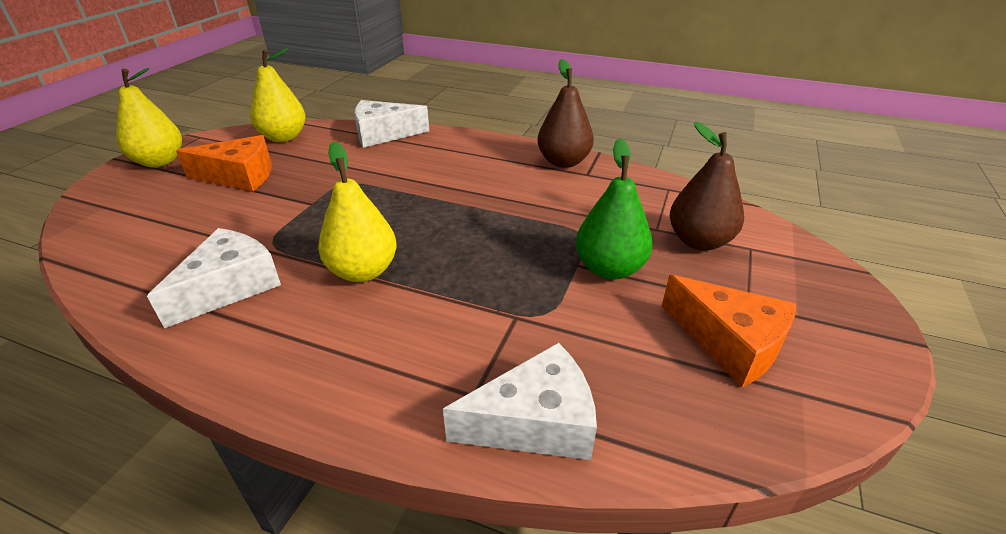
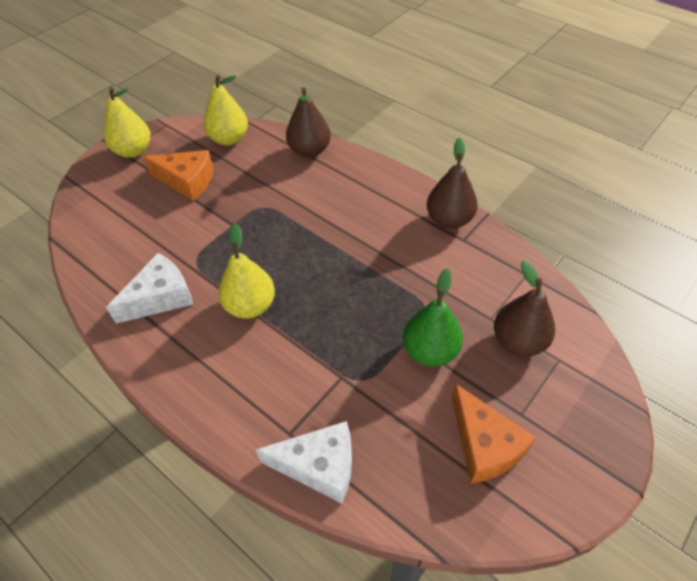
camera: 20 degrees right, 15 degrees up
white cheese [354,100,429,148] -> brown pear [286,87,331,158]

